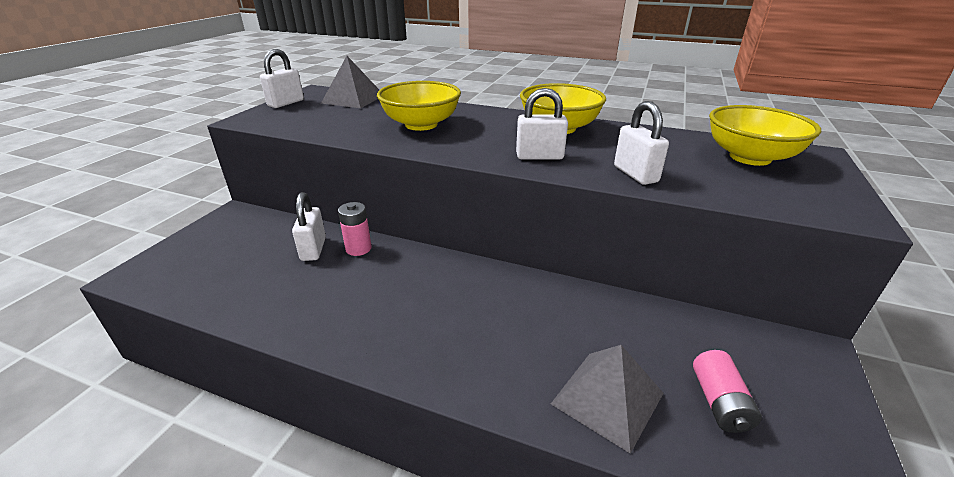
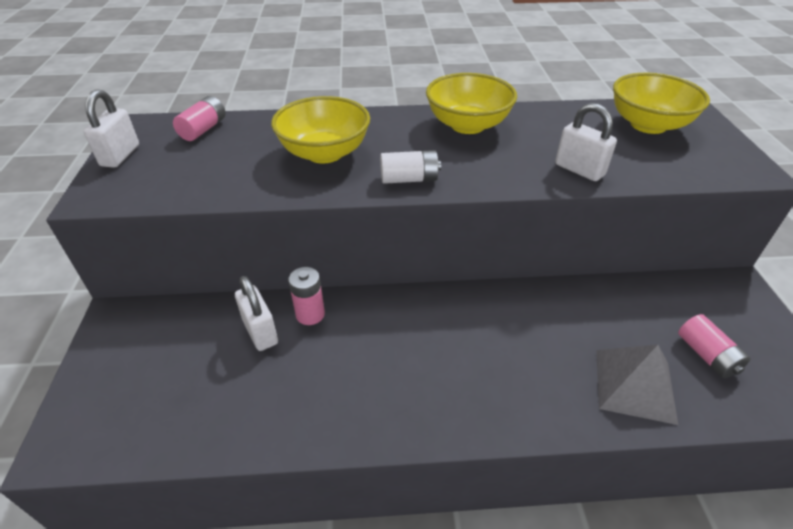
camera: 25 degrees left, 10 degrees up
grey pyramid [321,56,379,108] -> pink battery [173,96,226,141]
white padlock [516,88,568,160] -> none
none -> white battery [380,150,441,184]

